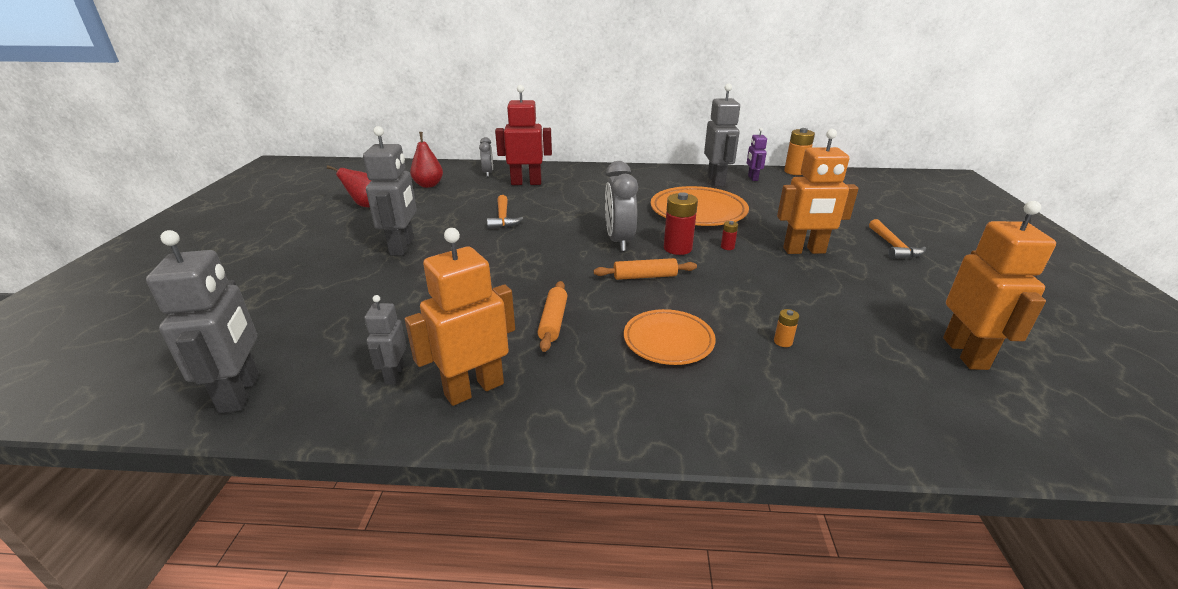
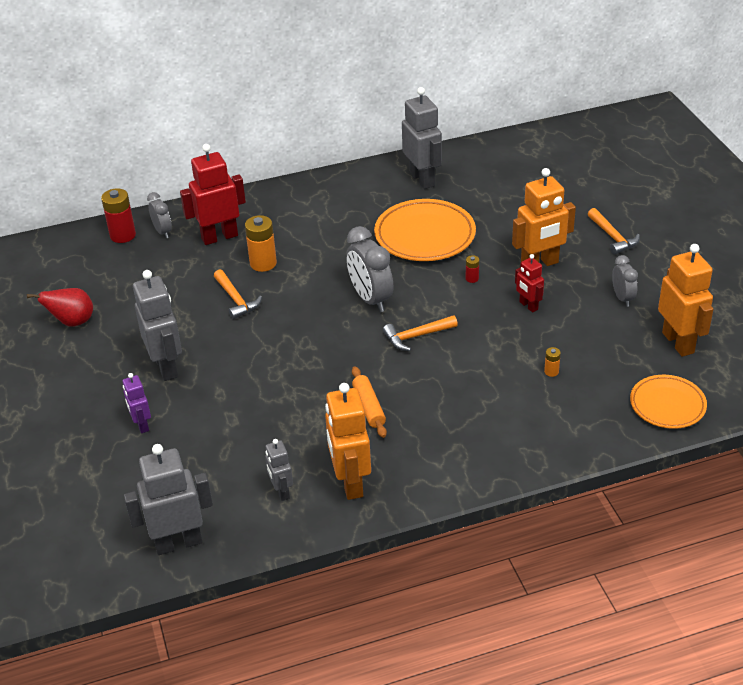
camera: 20 degrees left, 10 degrees up
grey robot [146,230,259,413] -> grey robot turned 75 degrees counterclockwise [124,444,213,555]
orange robot [405,228,515,406] -> orange robot turned 45 degrees counterclockwise [325,383,371,500]
red pear [410,132,443,188] -> none
orange rolling pin [594,258,697,280] -> orange hammer [383,315,458,351]
orange plate [624,309,716,365] -> orange plate moved to [630,375,707,429]
red battery [664,192,698,255] -> red battery moved to [101,188,136,243]
purple robot [747,128,767,181] -> purple robot moved to [122,373,151,433]
orange battery [784,128,815,175] -> orange battery moved to [245,215,277,272]
none -> red robot [515,254,544,312]
none -> grey clock [612,255,638,307]

